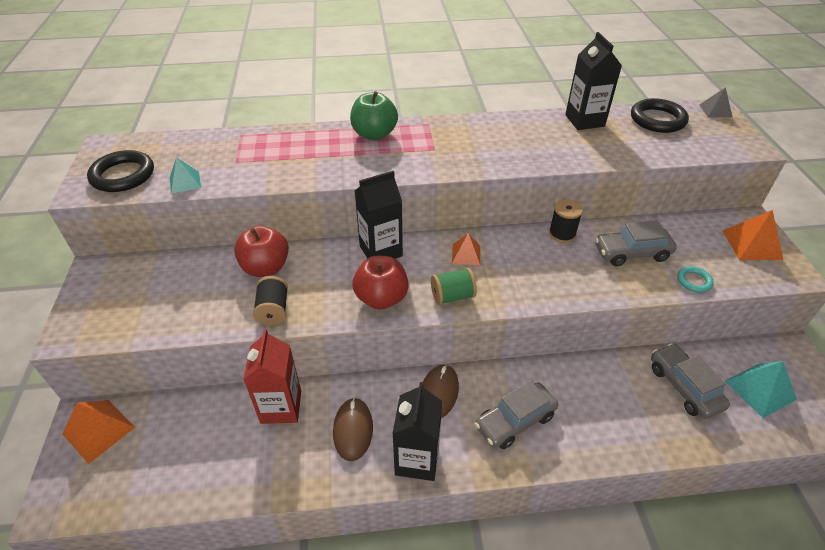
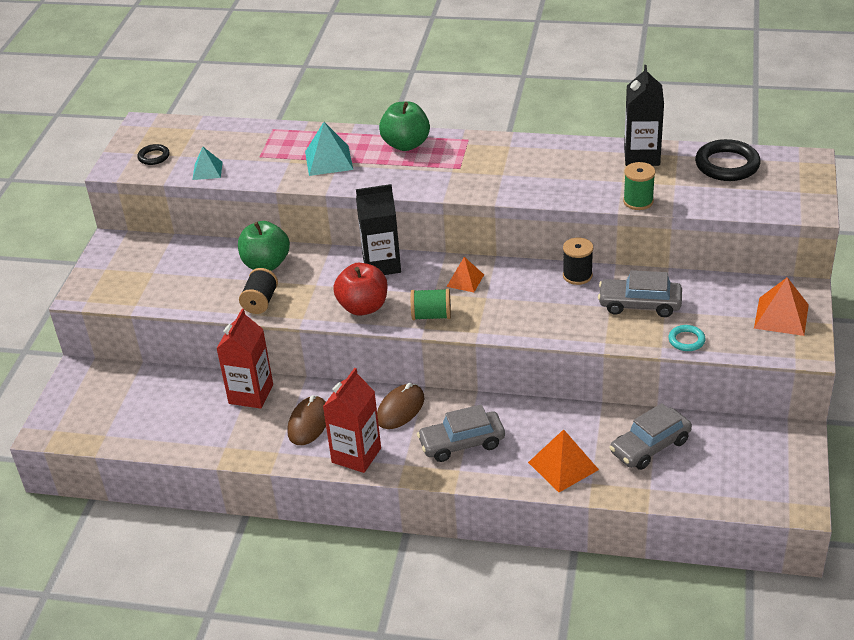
camera: 20 degrees right, 5 degrees down
orange pyramid [62,400,135,464] -> orange pyramid moved to [528,429,599,492]
black ring [87,150,154,192] -> black ring [138,144,170,165], size x0.53
red apple [234,226,289,277] -> green apple [238,221,290,271]
black carton [392,382,442,481] -> red carton [323,368,381,473]
grey car [651,343,730,419] -> grey car turned 120 degrees counterclockwise [610,403,692,470]
grey pyramid [699,87,732,118] -> none
turquoise pyramid [725,361,797,418] -> turquoise pyramid moved to [305,122,353,176]
none -> green spool [623,162,655,210]

